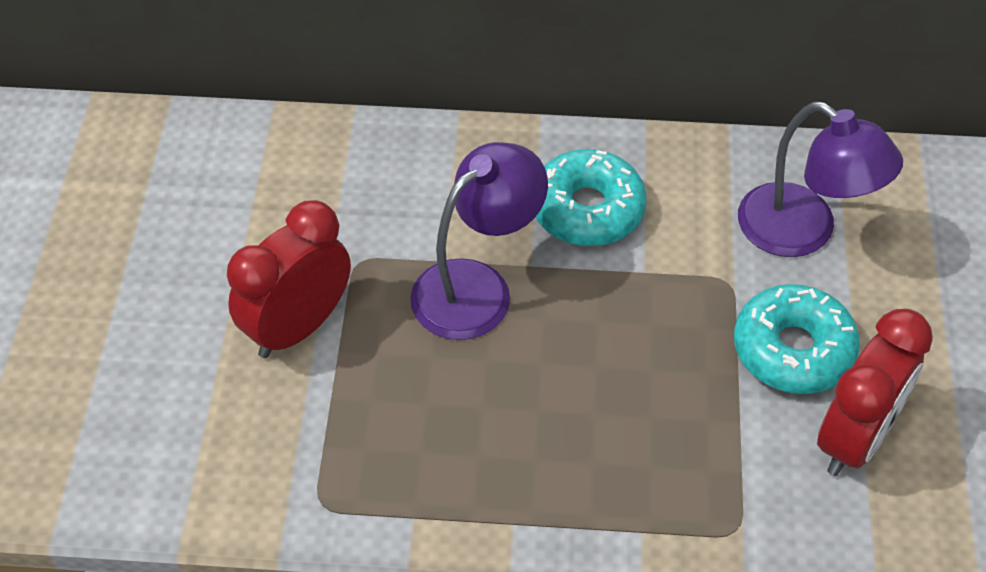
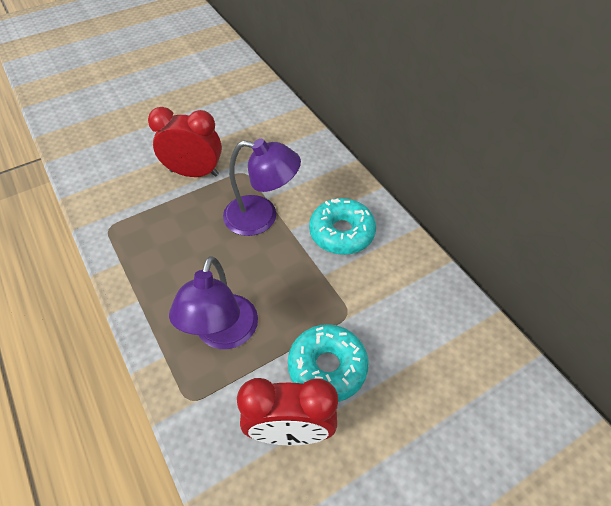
camera: 55 degrees right, 0 degrees up
purple lamp [738,101,903,257] -> purple lamp moved to [169,256,258,349]

